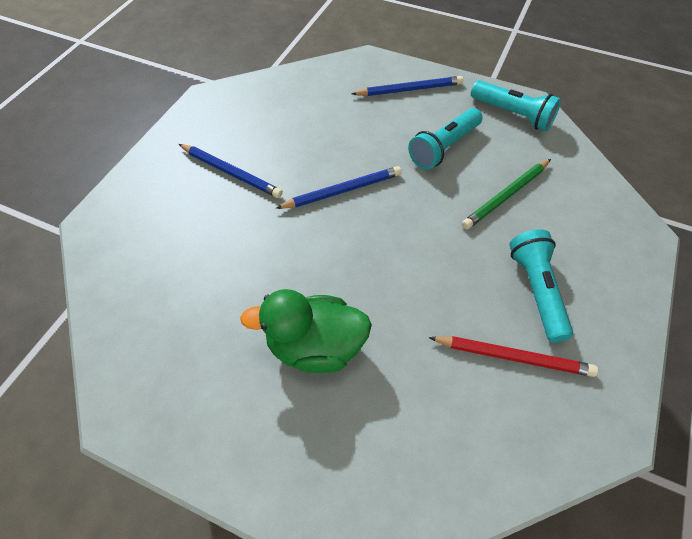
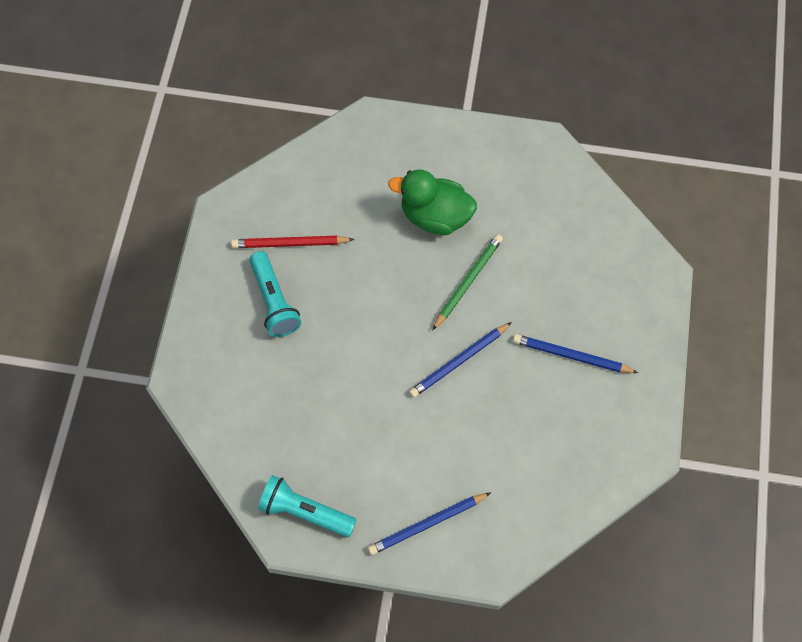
camera: 165 degrees right, 10 degrees up
green duck [240,289,372,373] -> green duck turned 150 degrees counterclockwise [388,169,477,235]
turquoise flashlight [408,108,482,170] -> none
green pencil [462,159,551,229] -> green pencil moved to [432,234,503,331]

